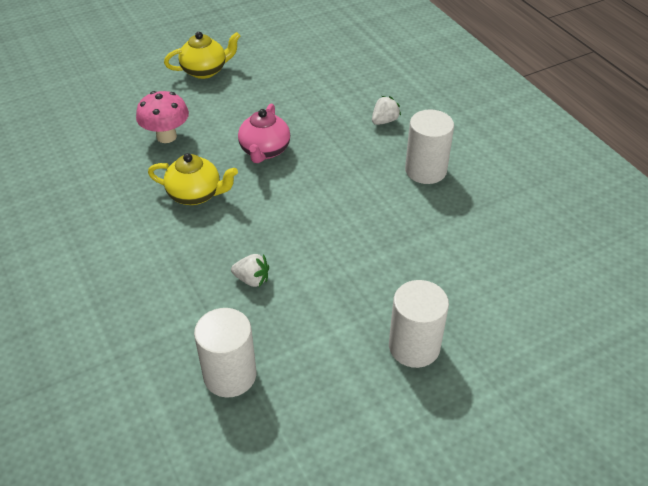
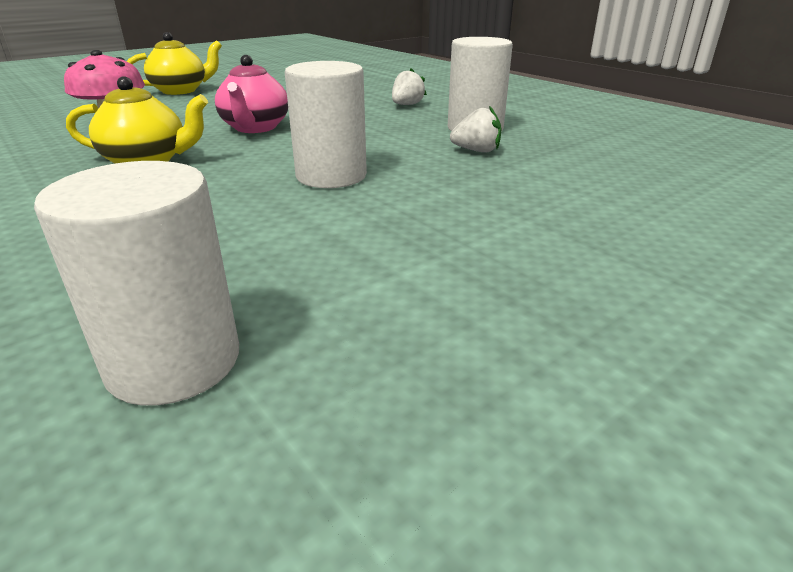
camera: 10 degrees left, 15 degrees down
white strawberry [231,254,269,287] -> white strawberry moved to [450,106,501,153]
white cylinder [389,280,449,368] -> white cylinder moved to [285,61,367,188]

